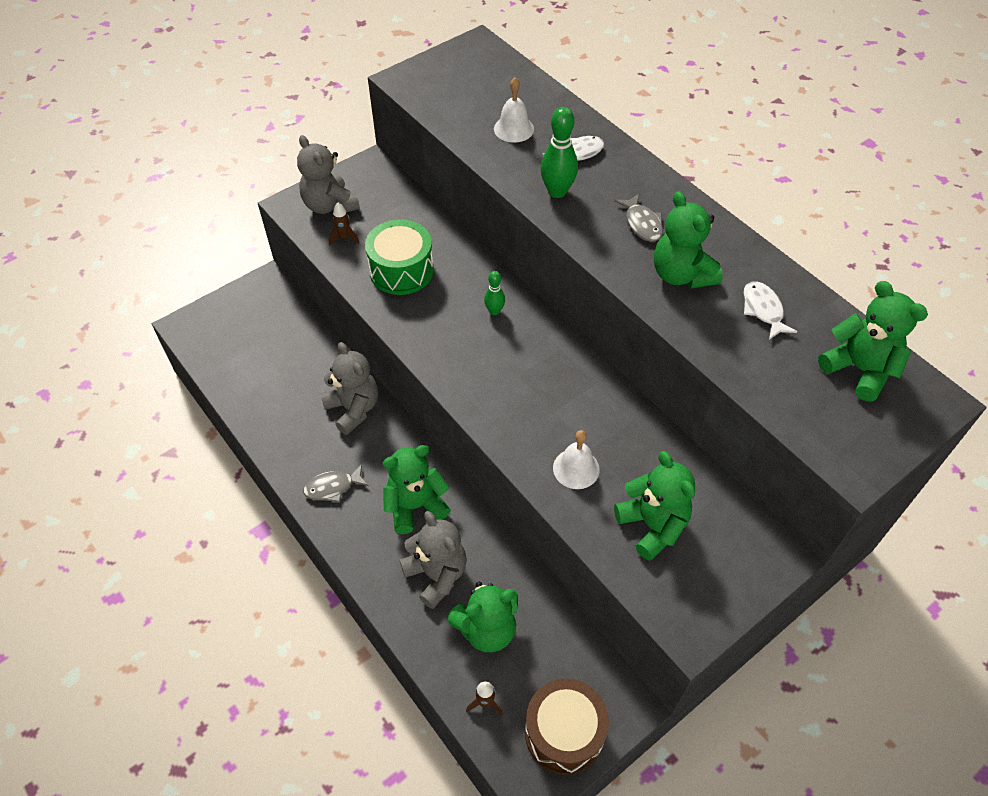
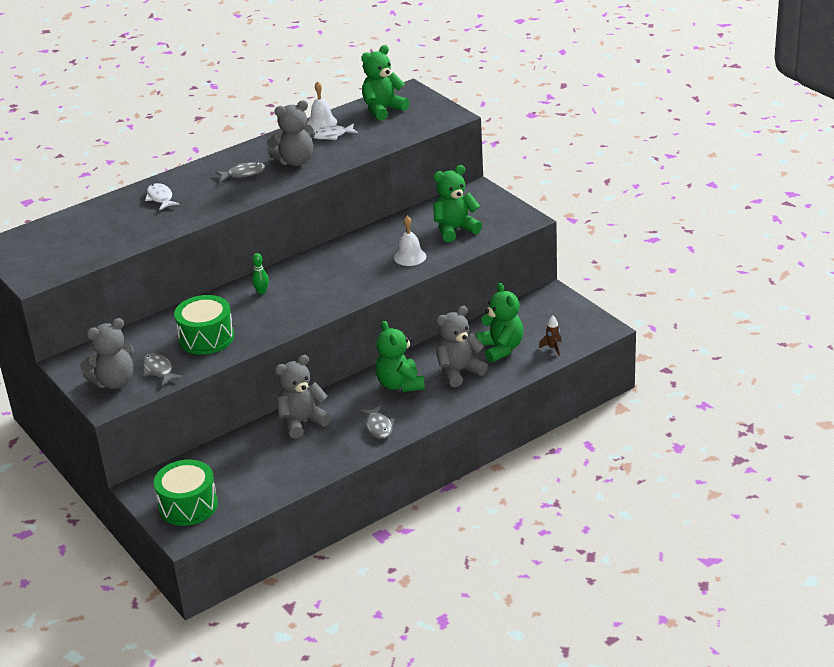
camera: 85 degrees left, 20 degrees down
brown rocket [329,203,359,245] -> grey fish [143,354,182,386]
white bell [494,77,534,143] -> white bell moved to [307,81,337,130]
brown drum [525,678,609,775] -> none
green bowling pin [540,107,578,198] -> none
green teddy bear [654,191,723,289] -> grey teddy bear [267,100,315,166]
none -> green drum [154,460,218,526]

